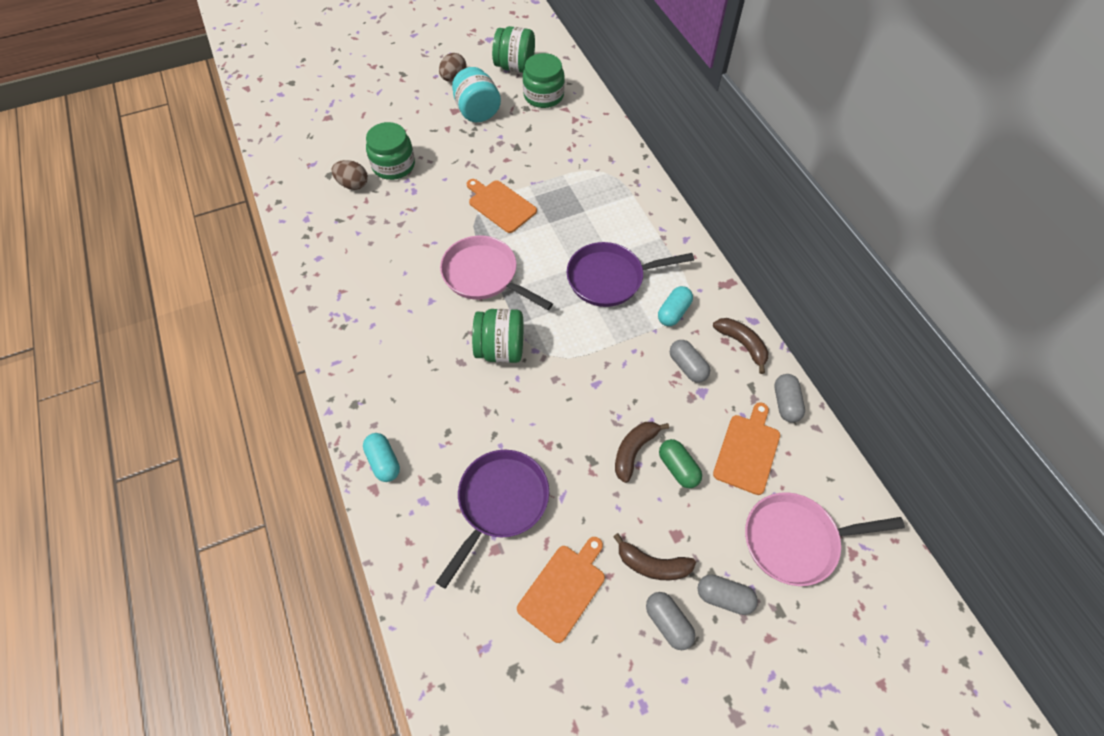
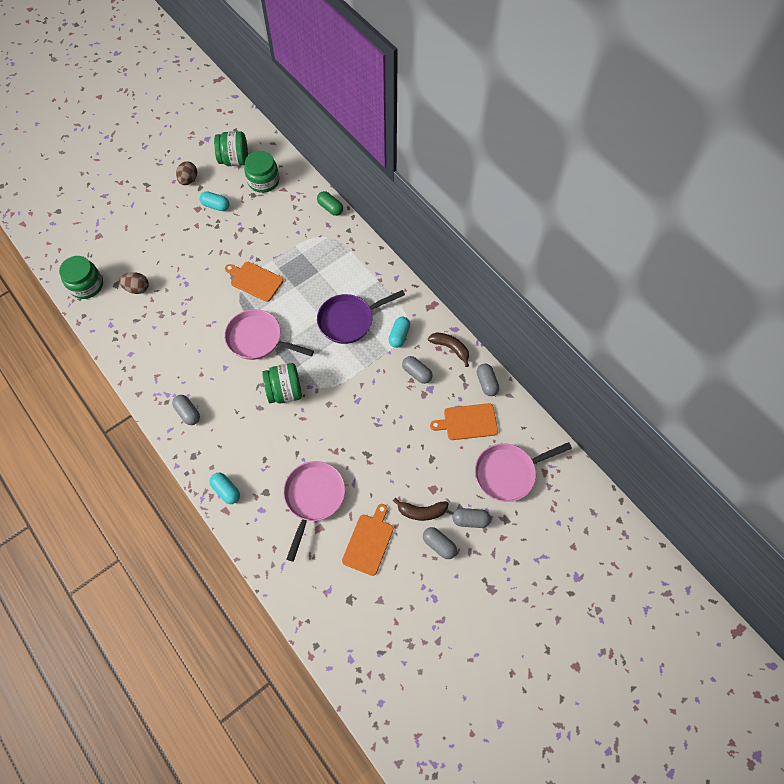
camera: 15 degrees left, 5 degrees up
green jar [366,122,415,180] -> green jar moved to [59,256,103,299]
purple pan [436,450,549,589] -> pink pan [283,461,345,562]
turquoise jar [452,67,501,122] -> turquoise capsule [200,191,229,211]
brown banana [615,422,669,483] -> none
green capsule [659,439,702,488] -> green capsule moved to [317,191,343,216]
orange cutting board [713,402,780,495] -> orange cutting board turned 105 degrees counterclockwise [430,403,498,440]
none -> grey capsule [172,395,200,425]

